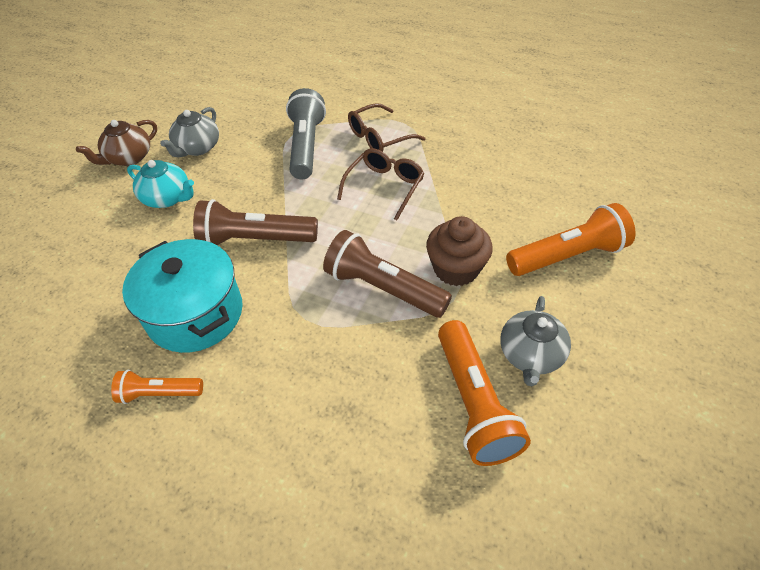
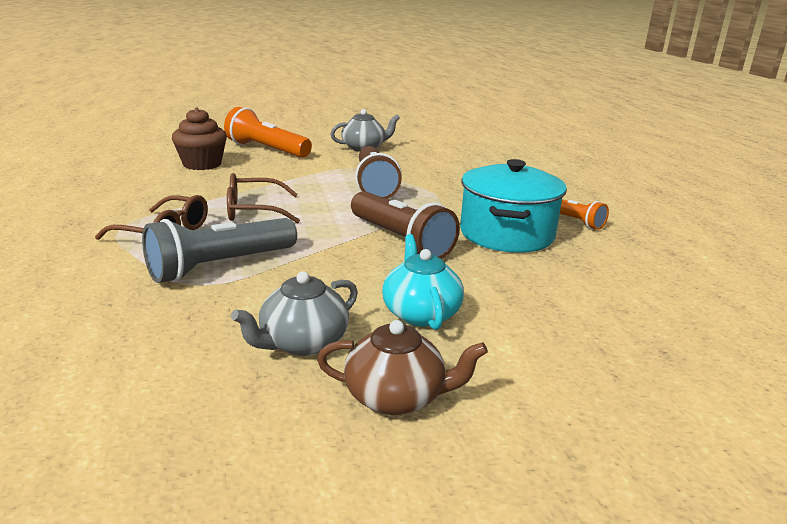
camera: 130 degrees left, 25 degrees down
grey teapot [160,107,219,157] -> grey teapot turned 150 degrees clockwise [231,271,358,356]
brown cupcake [426,216,493,286] -> brown cupcake moved to [172,107,227,170]
orange flashlight [438,320,531,466] -> none

